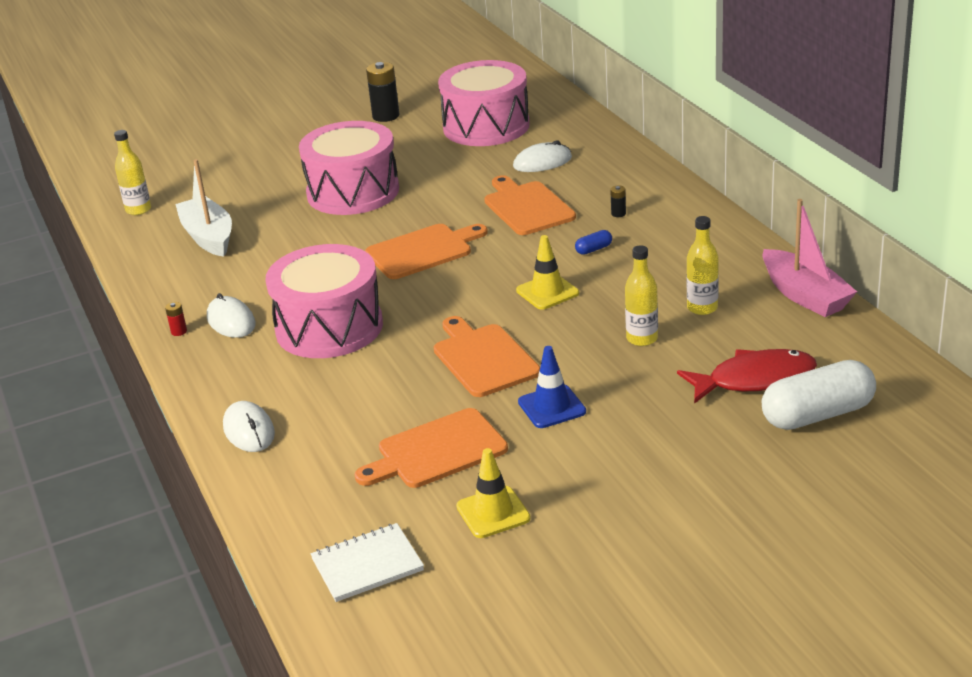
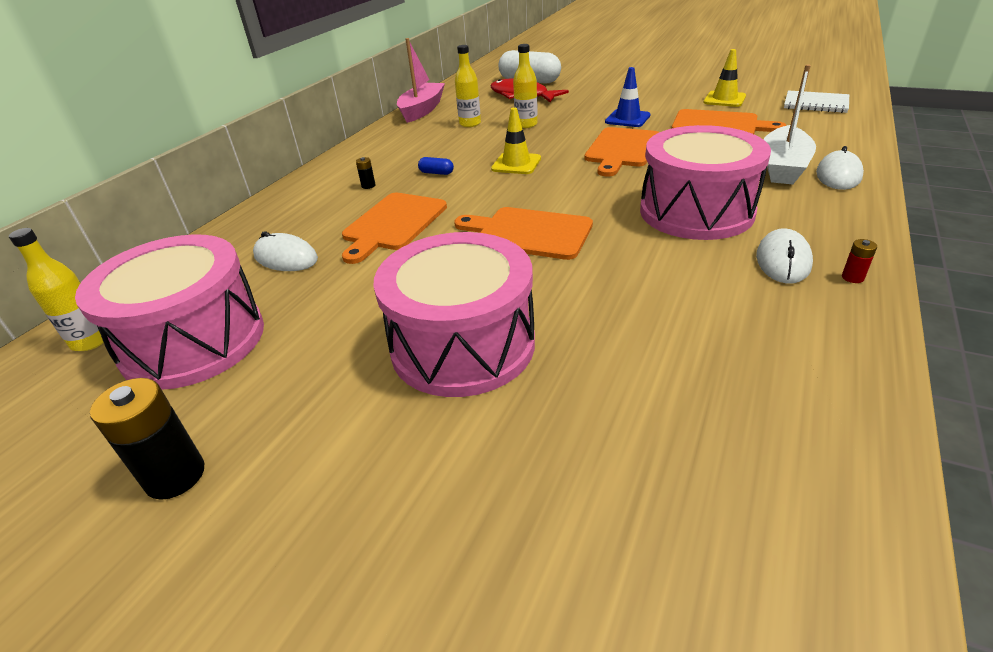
camera: 130 degrees left, 5 degrees up
yellow bottle [114,130,151,215] -> yellow bottle moved to [9,228,104,351]
white boat [175,159,232,257] -> white boat moved to [763,65,816,185]

